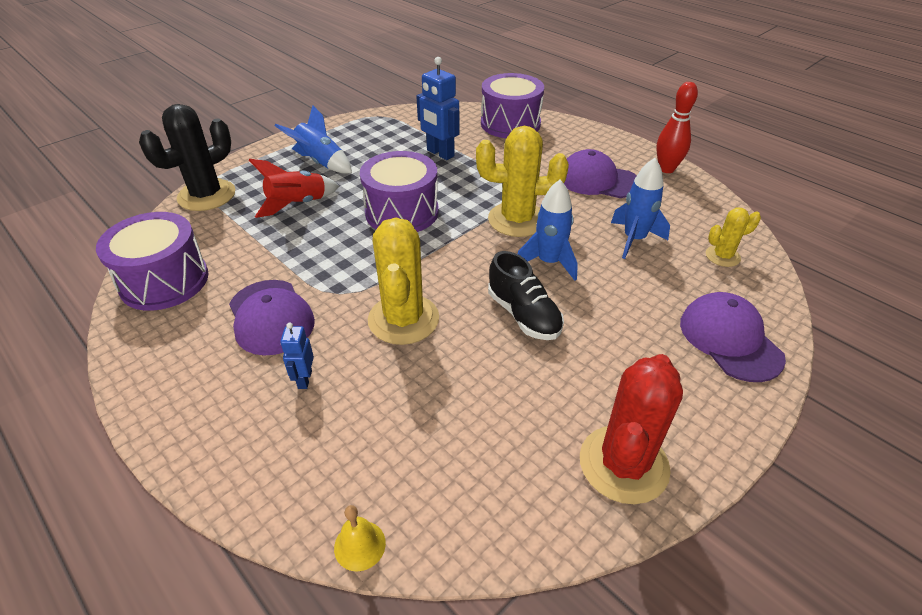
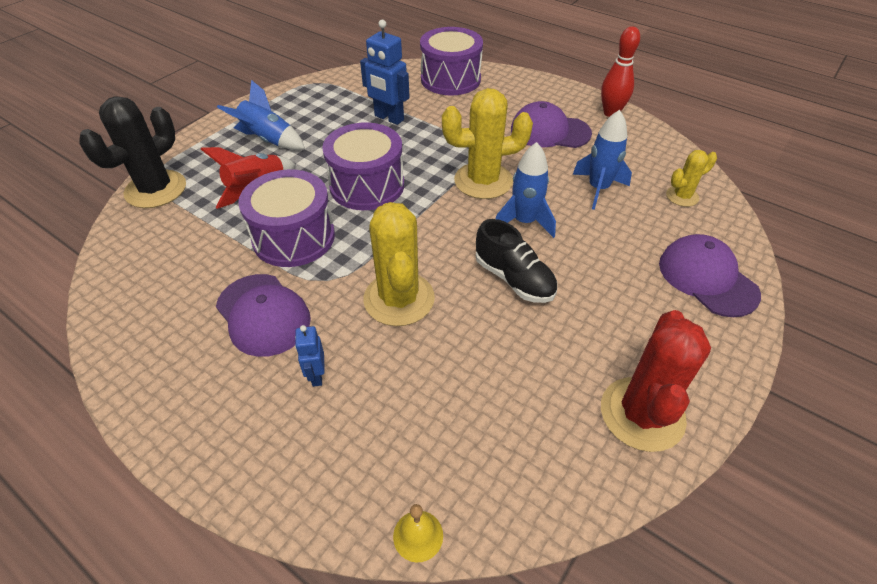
camera: 10 degrees left, 5 degrees up
purple drum [96,212,208,311] -> purple drum moved to [238,169,335,267]

